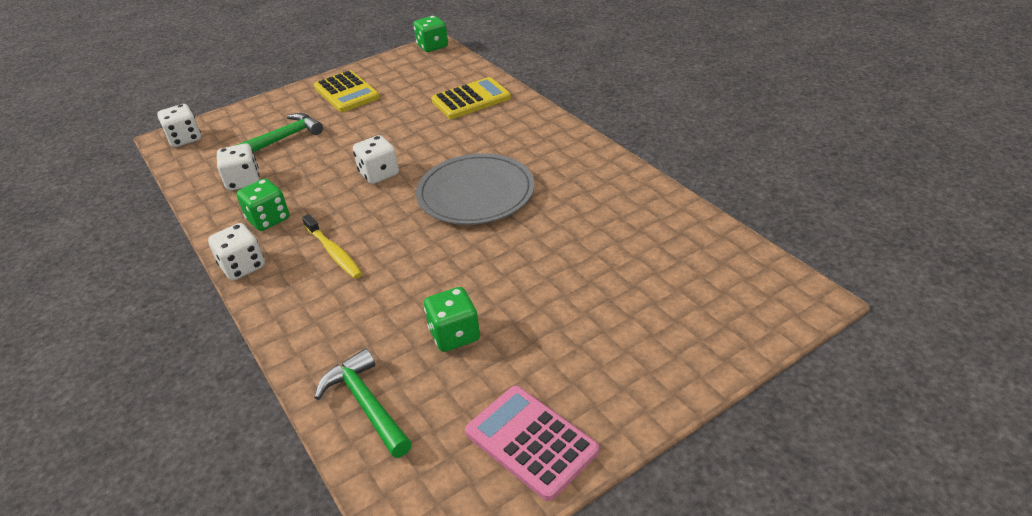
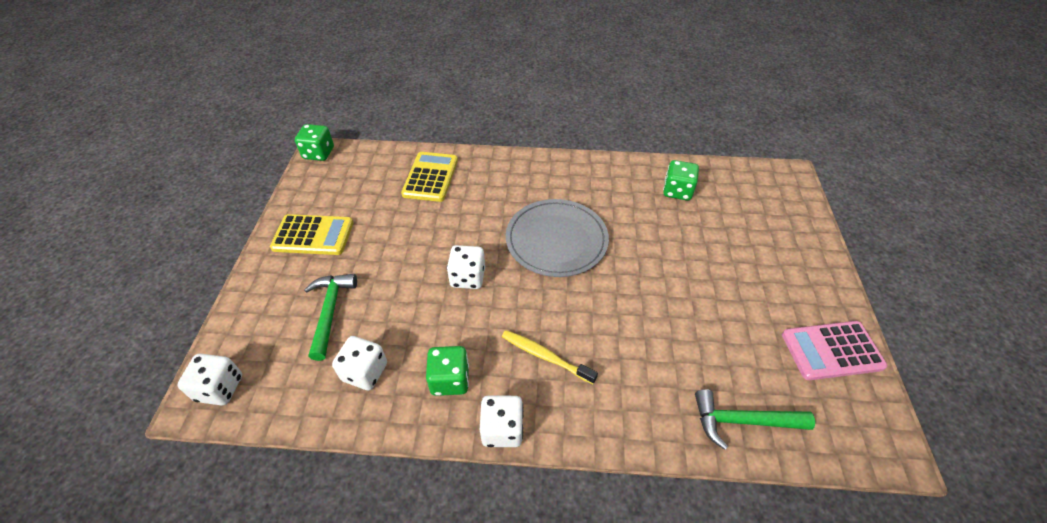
camera: 55 degrees left, 10 degrees up
yellow toothbrush [302,214,362,279] -> yellow toothbrush turned 150 degrees counterclockwise [502,330,598,384]
green dice [424,287,480,352] -> green dice moved to [663,160,699,201]

